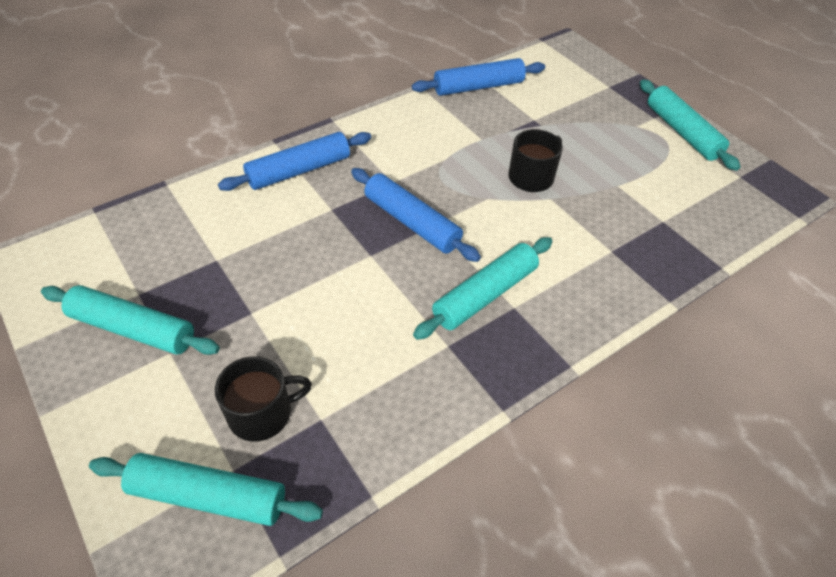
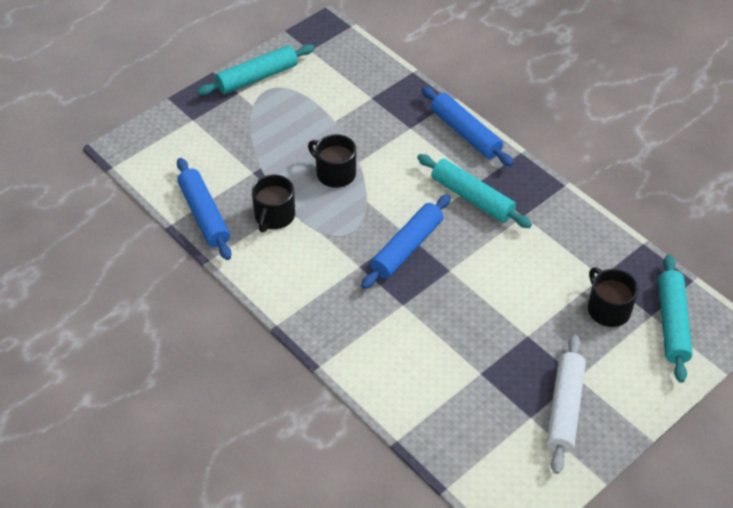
camera: 95 degrees left, 0 degrees up
turquoise rolling pin [41,285,220,355] -> white rolling pin [546,335,586,474]
blue rolling pin [218,132,371,191] -> blue rolling pin moved to [422,86,514,167]
none -> black mug [252,175,295,232]

